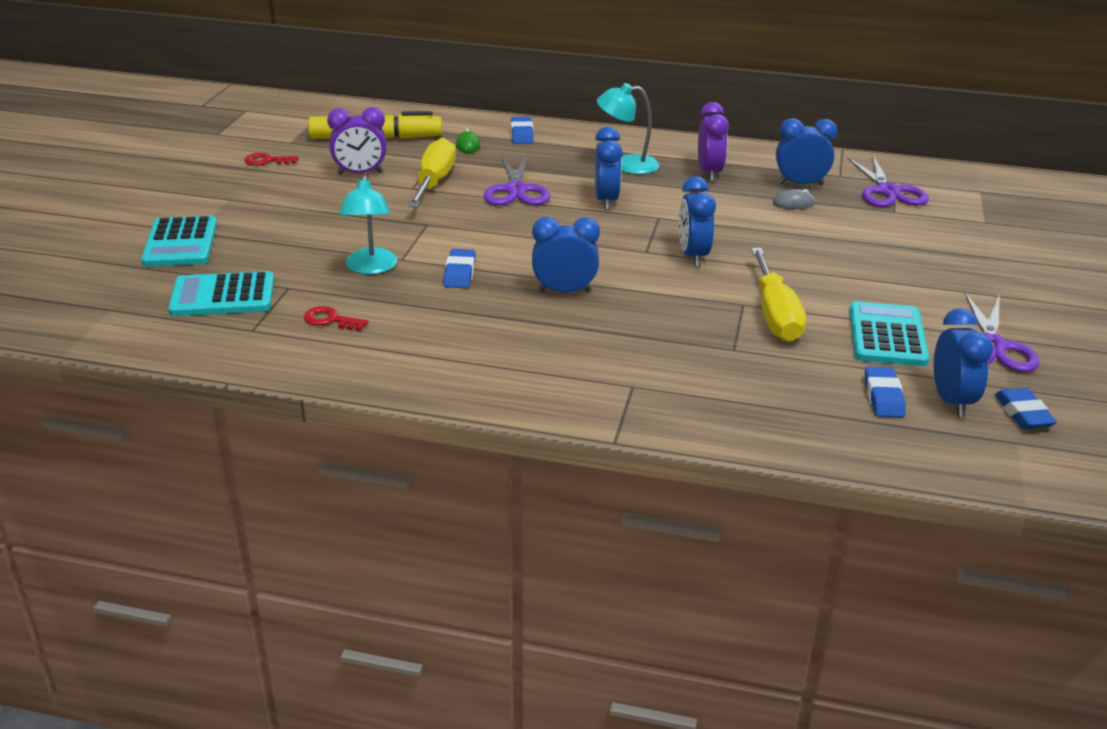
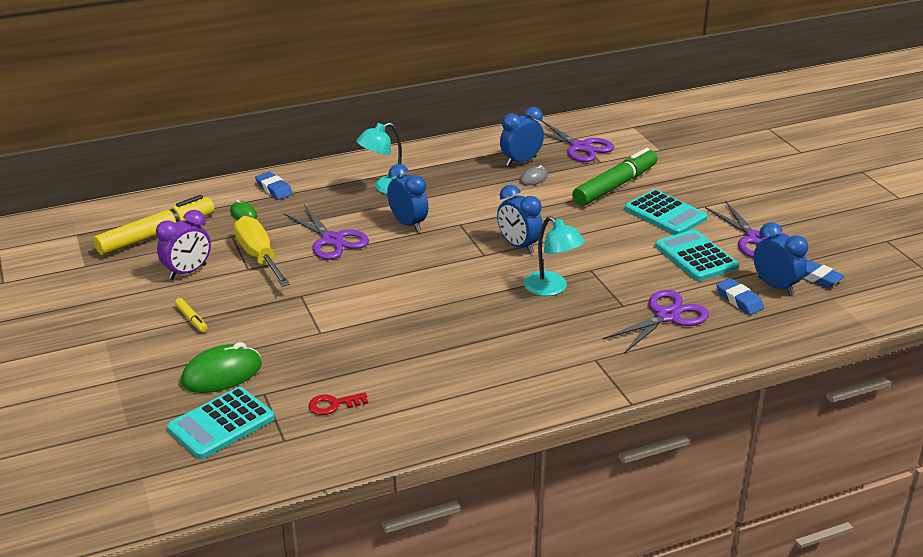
camera: 35 degrees left, 0 degrees up
turquoise calculator [141,216,217,267] -> turquoise calculator moved to [625,189,707,235]
red key [244,153,298,166] -> none
turquoise lamp [339,175,398,274] -> turquoise lamp moved to [524,216,585,296]
blue eraser [443,249,476,288] -> none
blue clock [532,217,600,293] -> none
purple clock [698,102,729,182] -> none
yellow screwdriver [751,248,806,342] -> none
none -> yellow marker [175,298,208,332]
none -> green mouse [181,342,262,393]
none -> green marker [572,148,658,206]
none -> purple scissors [603,290,709,353]

